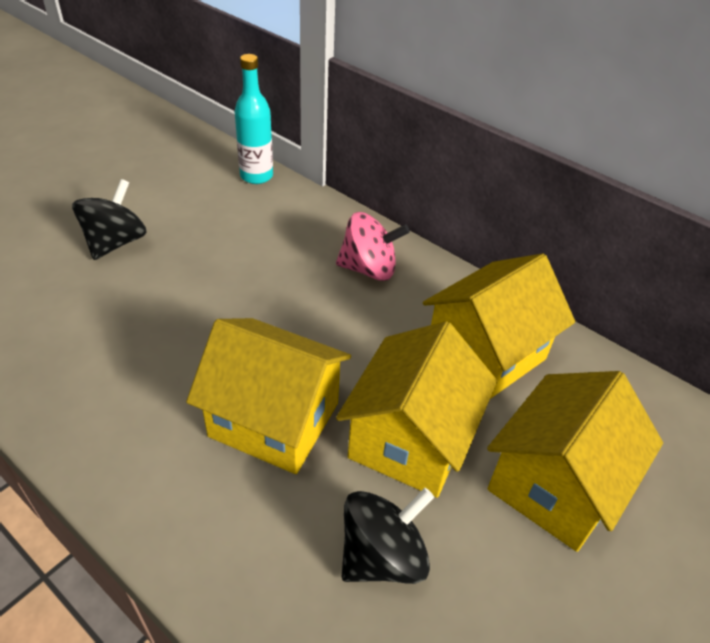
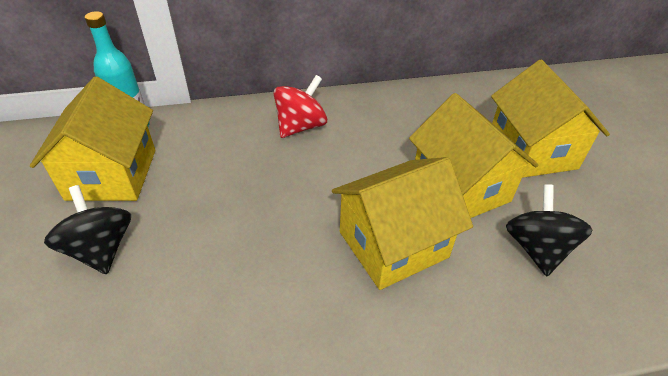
camera: 50 degrees left, 0 degrees up
pink spinning top [336,212,410,281] -> red spinning top [274,75,327,138]
yellow house [423,254,575,399] -> yellow house moved to [30,76,155,201]

